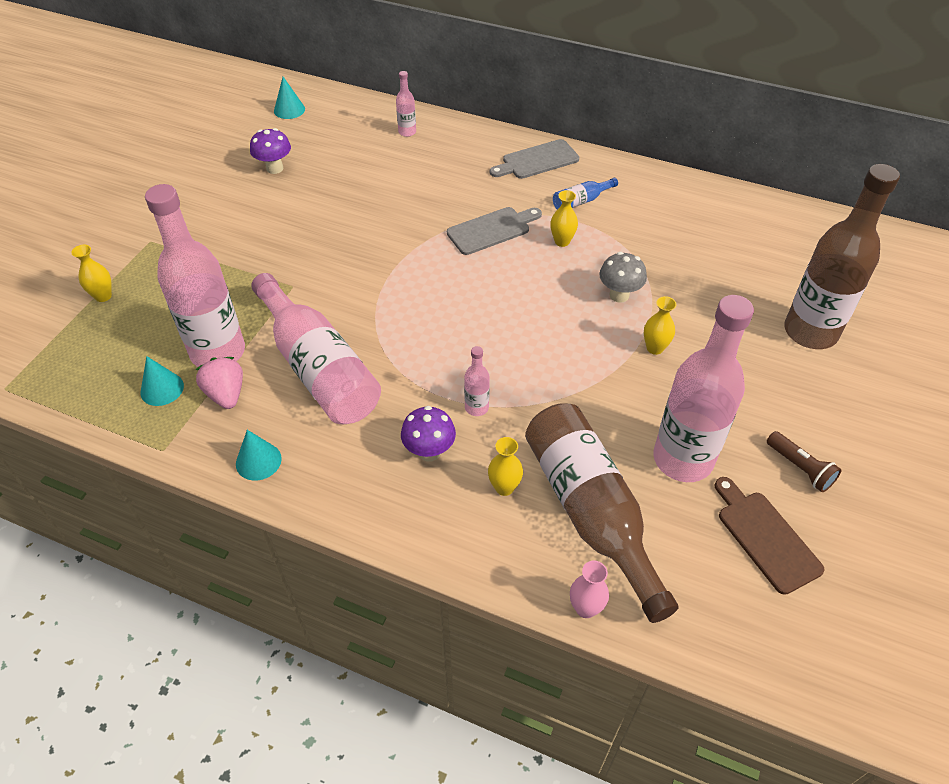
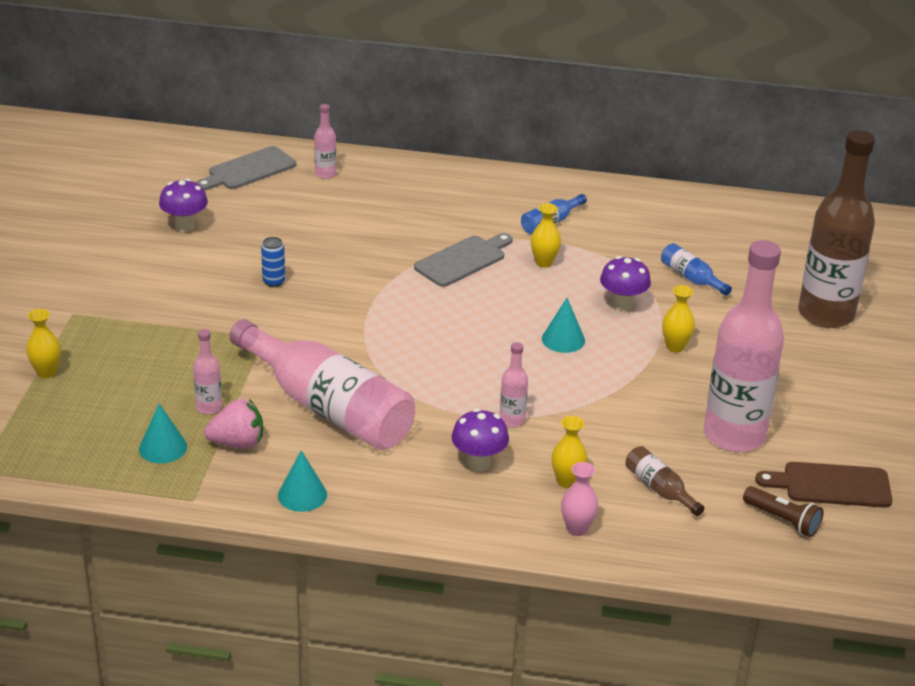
camera: 15 degrees left, 15 degrees down
pink bottle [145,184,245,367] -> pink bottle [193,329,222,414], size x0.42
pink strawberry [196,357,243,409] -> pink strawberry turned 120 degrees clockwise [204,399,263,449]
turquoise cone [274,77,305,119] -> turquoise cone moved to [542,298,585,353]
grey cutting board [490,139,579,179] -> grey cutting board moved to [196,146,296,190]
brown bottle [525,403,679,623] -> brown bottle [625,446,704,516], size x0.42
pink vase [570,561,609,618] -> pink vase moved to [561,462,599,536]
grey mushroom [599,252,647,303] -> purple mushroom [600,256,651,311]
brown cutting board [715,477,824,595] -> brown cutting board turned 45 degrees counterclockwise [755,462,892,508]
brown flashlight [767,431,841,492] -> brown flashlight moved to [743,486,823,537]
none -> blue can [261,237,285,287]
none -> blue bottle [661,243,732,296]

